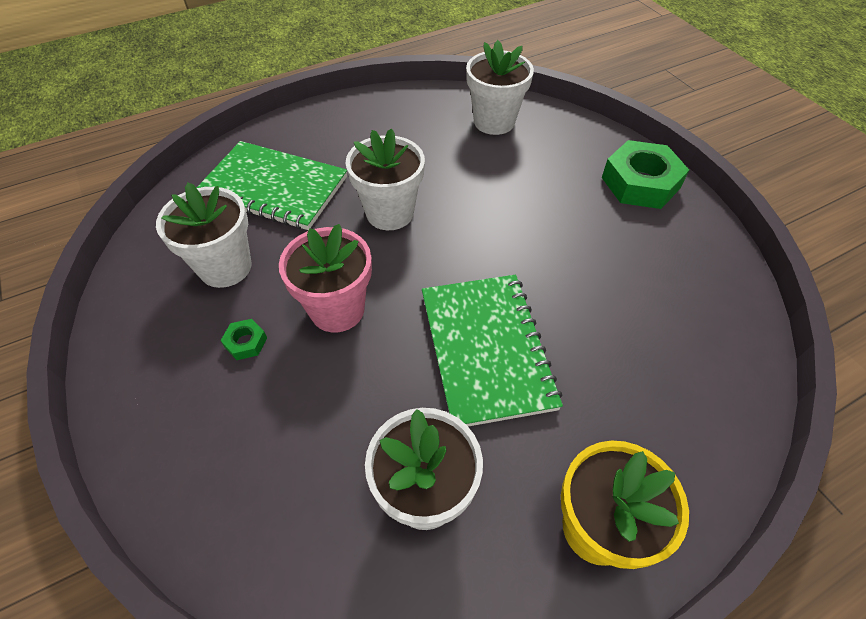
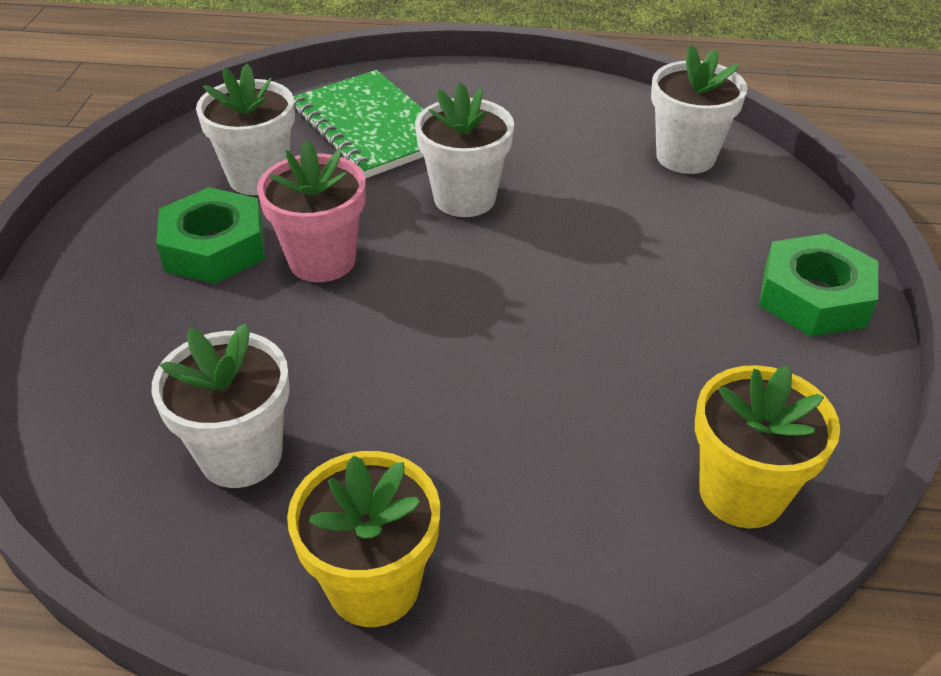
camera: 35 degrees right, 10 degrees down
green nut [221,319,267,360] -> green nut [156,187,265,284], size x2.29
green notebook [422,275,563,427] -> none
none -> yellow flower pot [695,365,840,528]

